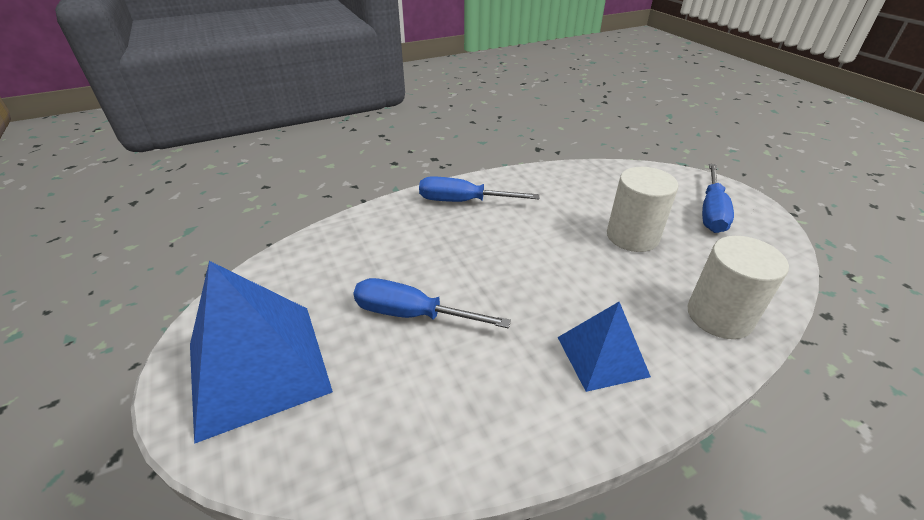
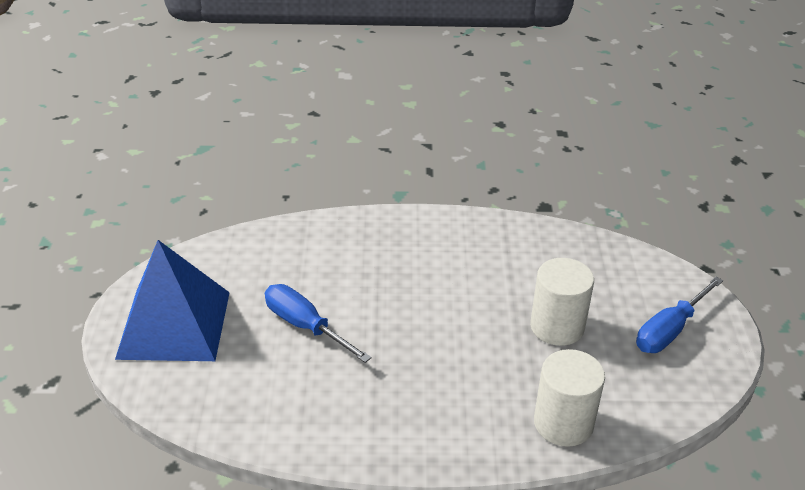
camera: 25 degrees right, 0 degrees up
blue screwdriver [419,176,540,202] -> none
blue pyramid [558,302,651,392] -> none

